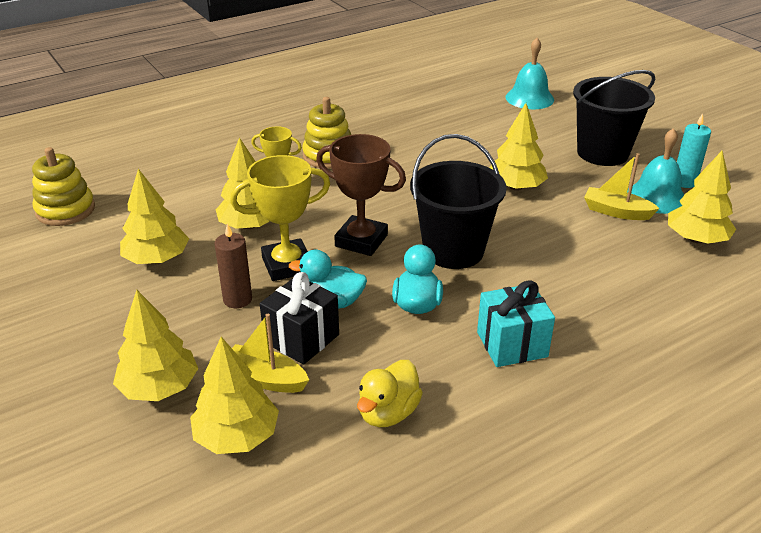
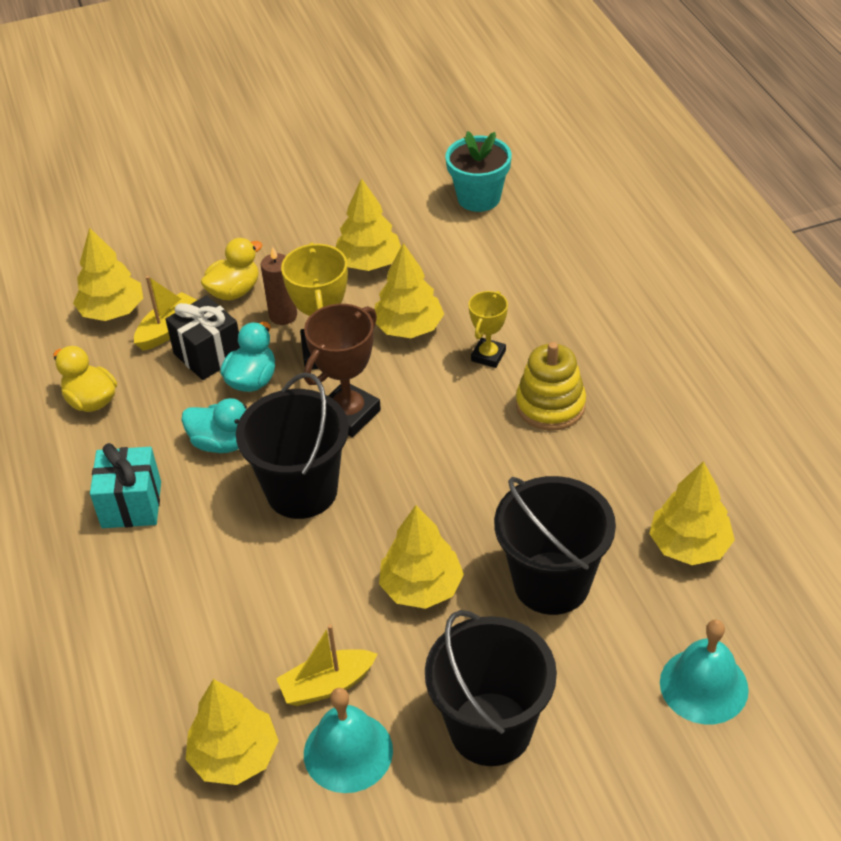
camera: 105 degrees right, 10 degrees up
yellow stacking toy [32,147,95,226] -> turquoise flower pot [445,131,512,212]
yellow tree [113,290,198,401] -> yellow tree moved to [649,461,735,565]
yellow boat [584,153,660,220] -> yellow boat turned 150 degrees counterclockwise [276,624,377,706]
turquoise candle [677,113,711,188] -> none
none -> yellow duck [201,238,262,300]
none -> black bucket [494,476,616,615]

